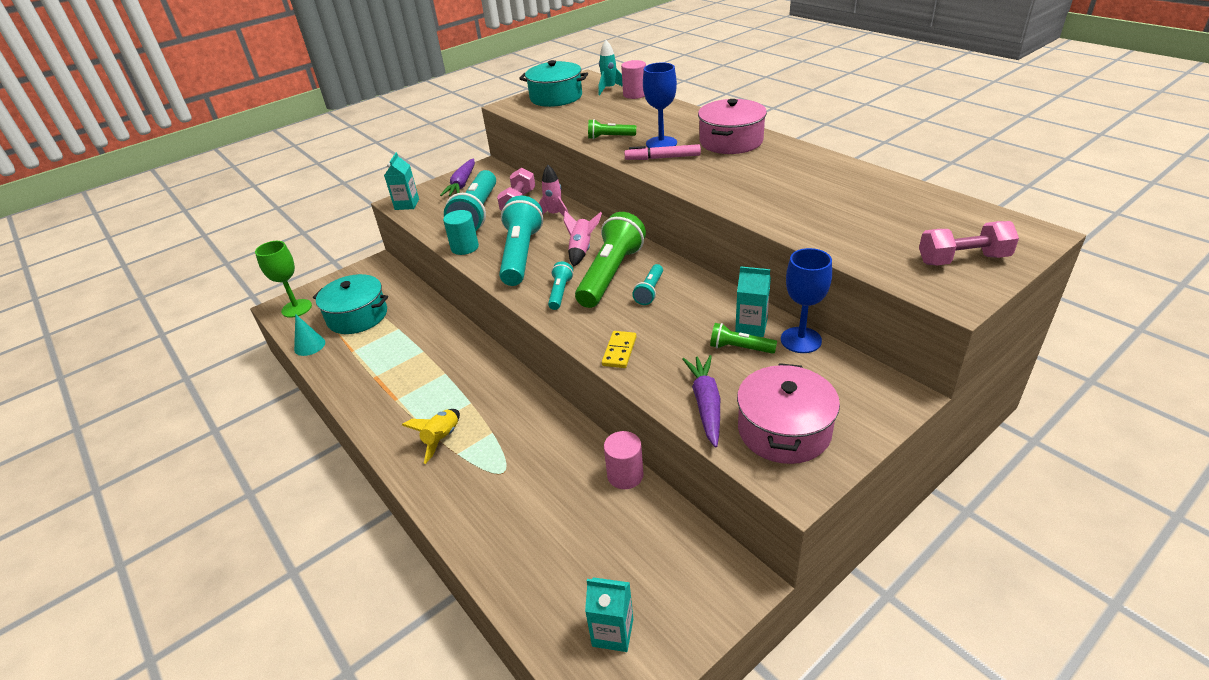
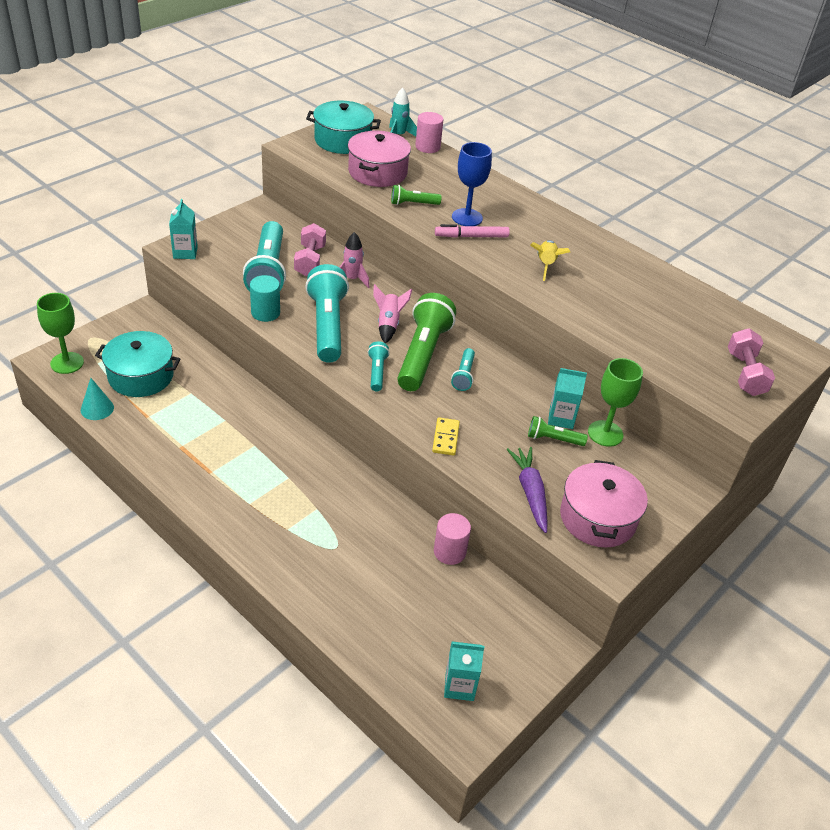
camera: 15 degrees left, 5 degrees up
yellow rocket [402,409,460,464] -> yellow rocket moved to [530,240,570,281]
purple carrot [440,159,475,196] -> none
pink pot [698,99,767,154] -> pink pot moved to [348,131,411,187]
blue goblet [781,248,832,353] -> green goblet [588,358,643,447]
pink dumbbell [919,221,1019,265] -> pink dumbbell turned 75 degrees counterclockwise [728,328,775,396]

